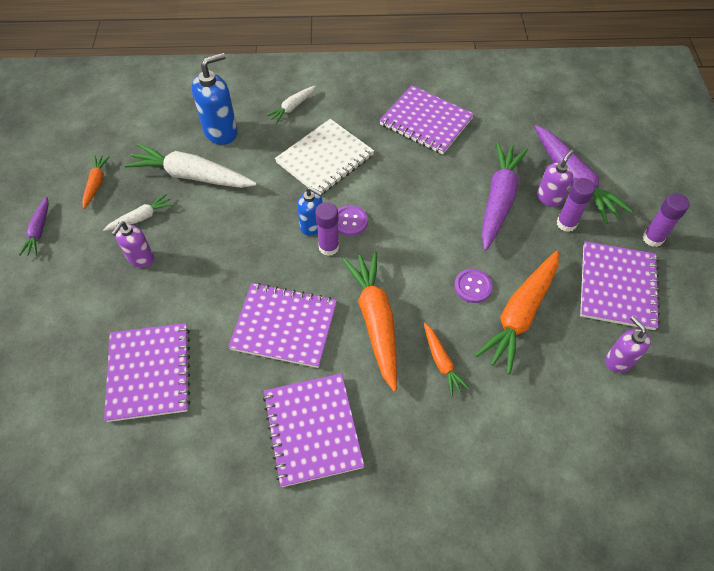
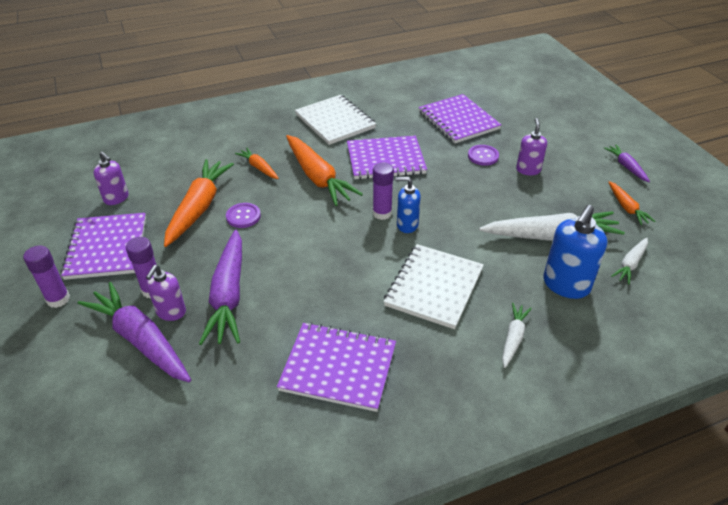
camera: 160 degrees right, 15 degrees down
white carrot [103,194,174,231] -> white carrot moved to [611,238,648,284]
purple notebook [263,373,365,487] -> white notebook [295,95,376,145]
purple button [338,205,368,236] -> purple button moved to [468,145,499,166]

